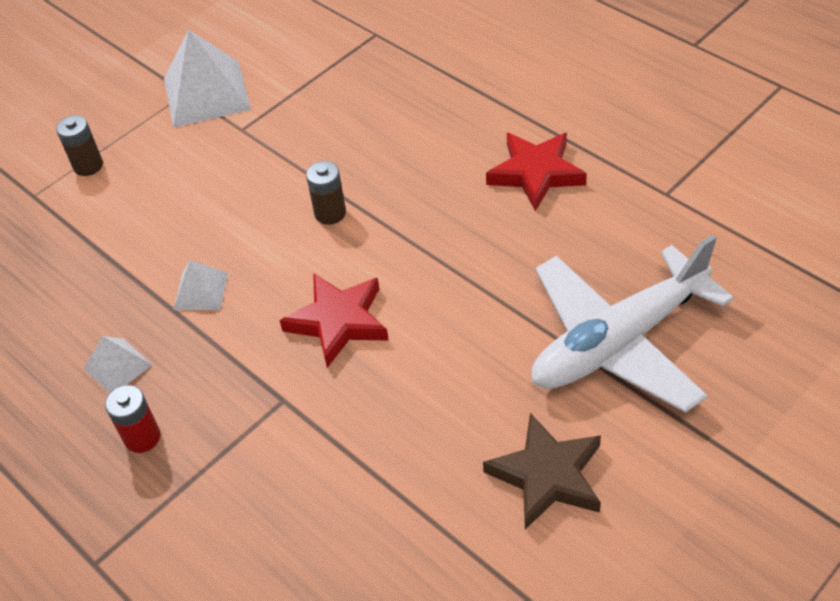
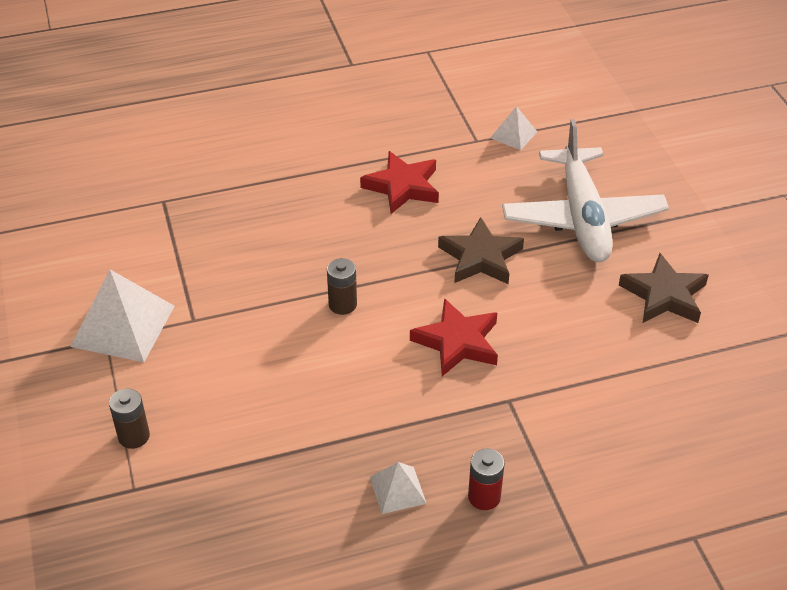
camera: 65 degrees left, 5 degrees down
white pyramid [173,260,228,310] -> white pyramid moved to [490,106,537,150]
none -> brown star [438,217,524,284]

